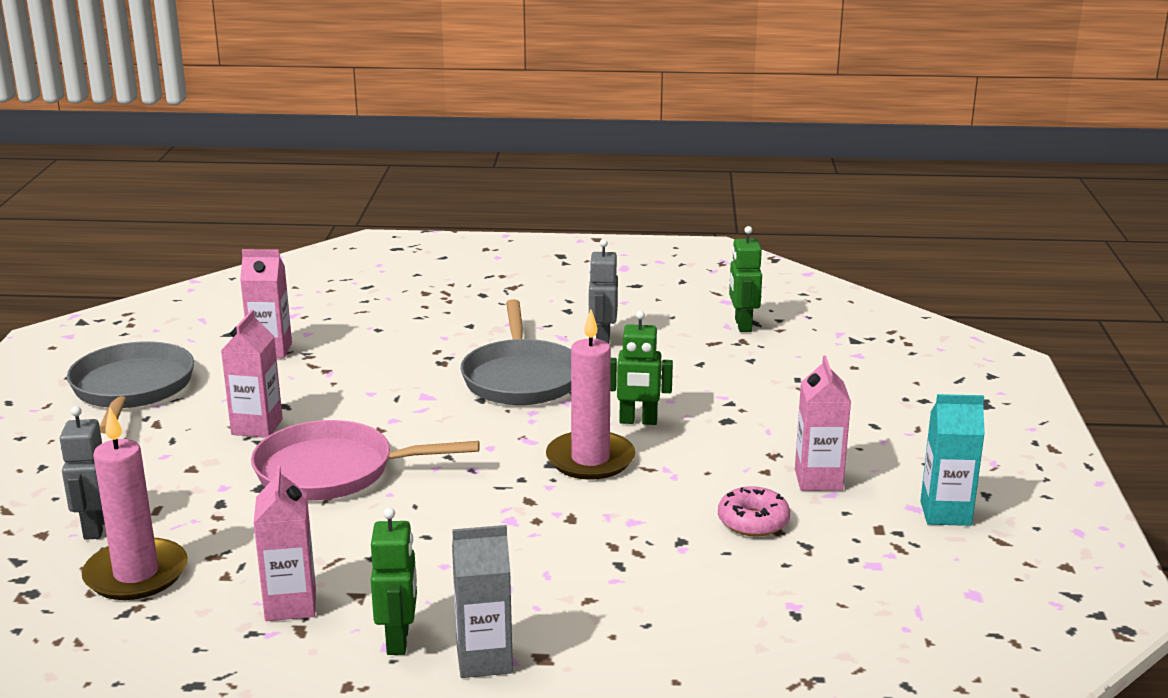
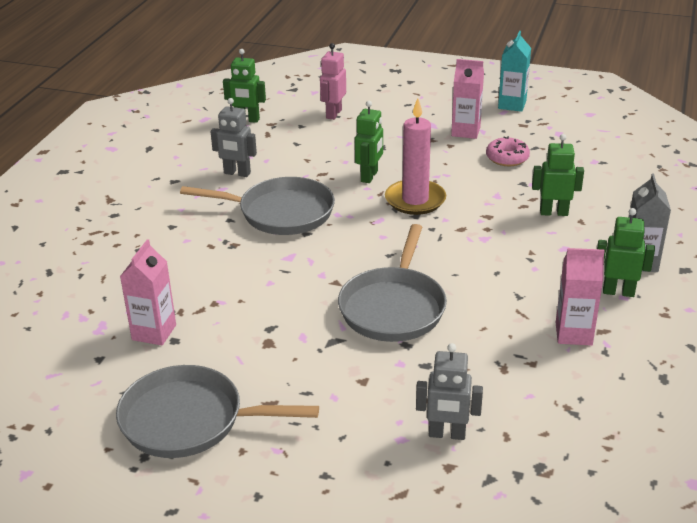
camera: 75 degrees left, 10 degrees up
pink candle [81,408,188,600] -> none
pink carton [221,310,283,438] -> none
pink pan [251,420,480,500] -> grey pan [338,224,447,342]
none -> pink robot [320,43,346,120]
none -> green robot [532,134,584,216]

